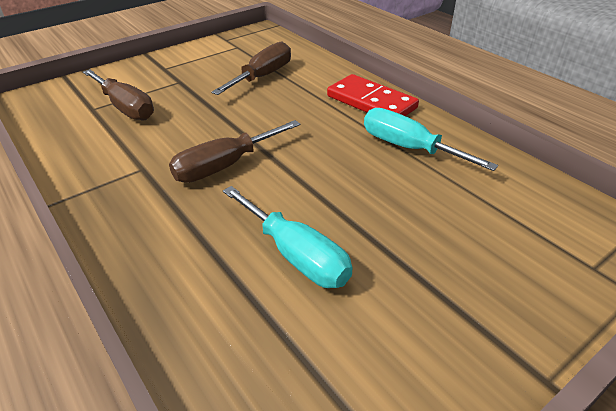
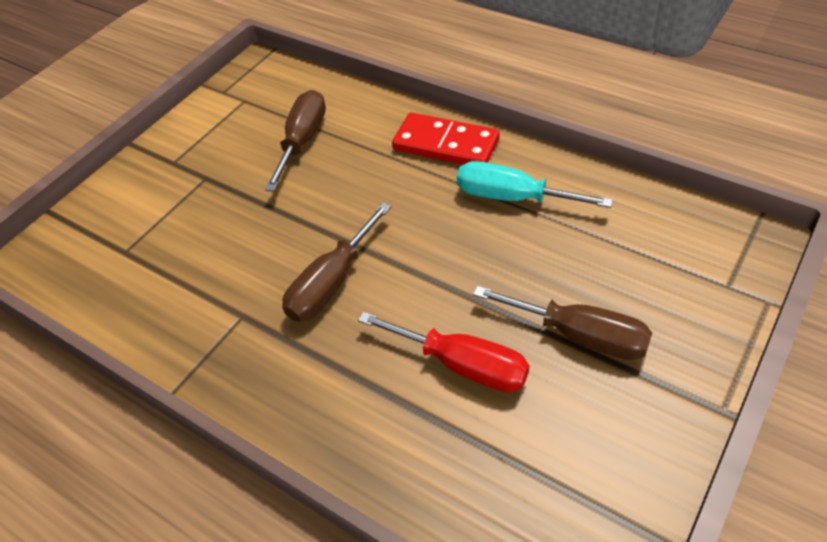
camera: 15 degrees left, 10 degrees up
brown screwdriver [83,69,154,120] -> brown screwdriver moved to [473,286,652,360]
turquoise screwdriver [223,186,353,288] -> red screwdriver [358,311,529,392]

